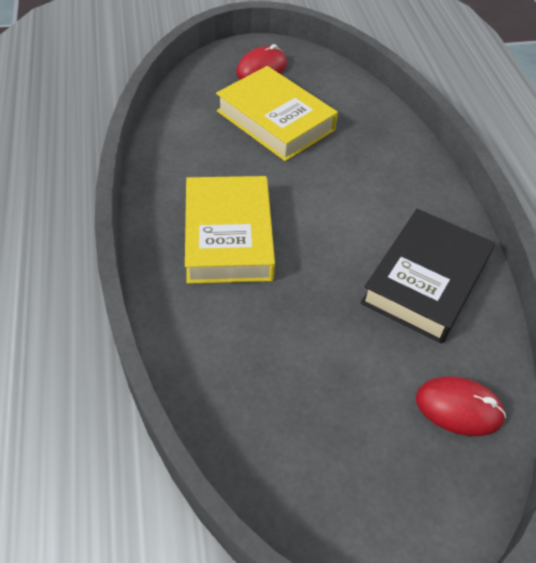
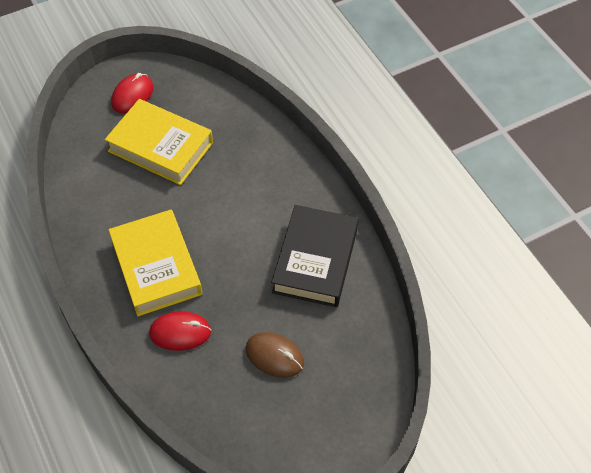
camera: 15 degrees left, 5 degrees up
red mouse [416,376,506,436] -> red mouse moved to [149,311,211,351]
none -> brown mouse [246,332,304,378]

